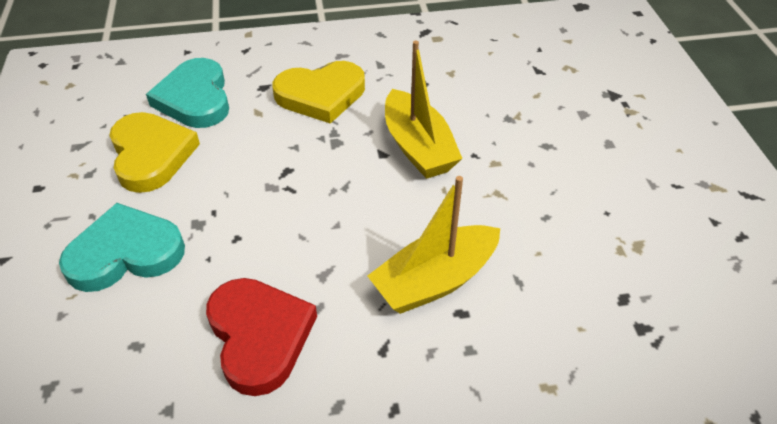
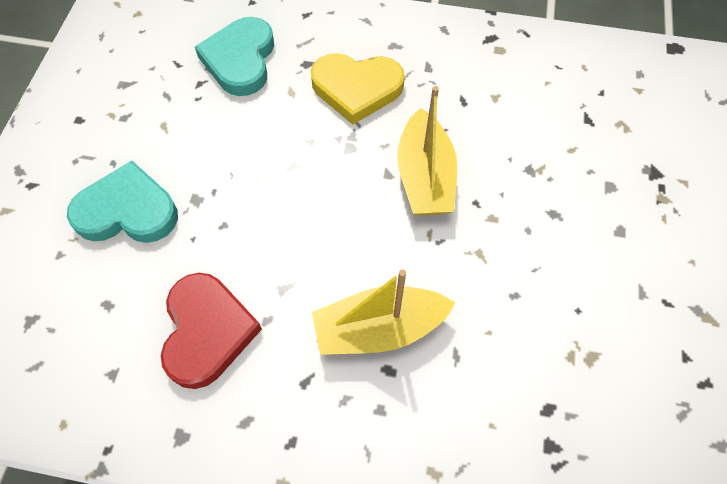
camera: 20 degrees right, 15 degrees up
yellow heart [109,112,200,193] -> none

